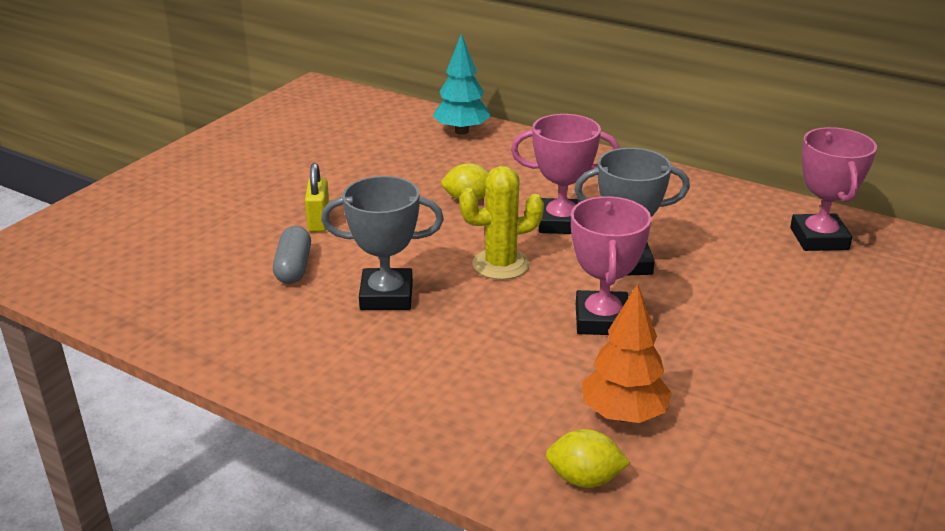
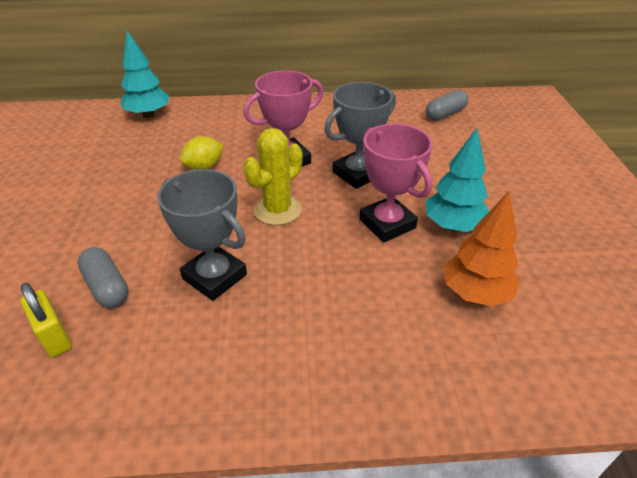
camera: 35 degrees left, 10 degrees up
yellow padlock [305,163,329,232] -> yellow padlock moved to [20,283,72,357]
grey trophy [321,176,444,310] -> grey trophy turned 75 degrees clockwise [157,169,247,301]
yellow lemon [546,429,630,488] -> none
pink trophy [790,127,877,251] -> grey capsule [426,90,468,121]
none -> turquoise tree [425,128,489,232]

